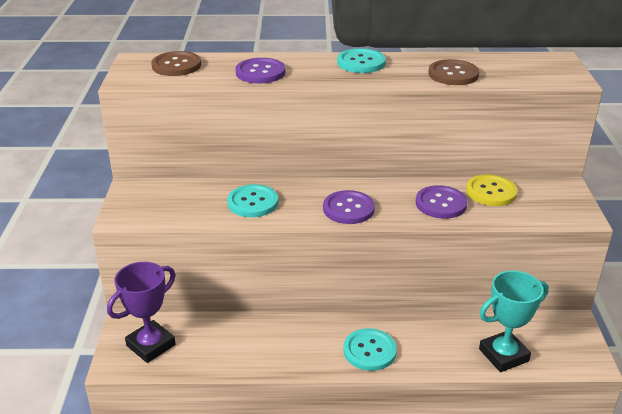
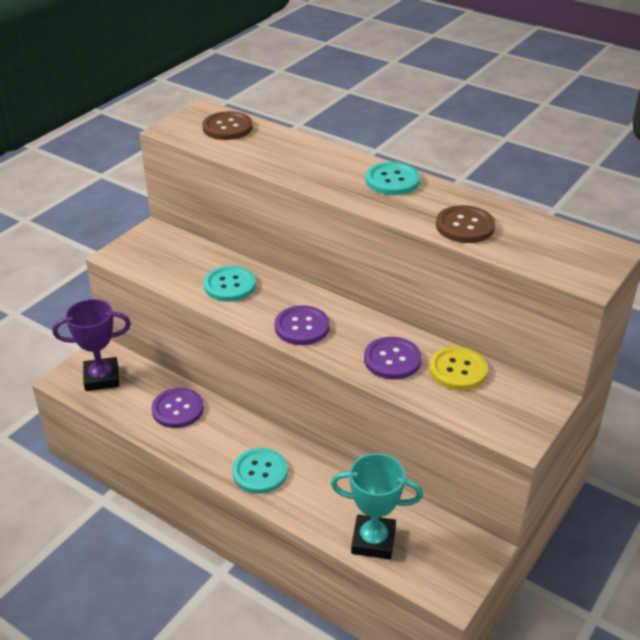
camera: 35 degrees right, 5 degrees up
purple button [235,58,285,83] -> purple button moved to [151,388,204,428]

